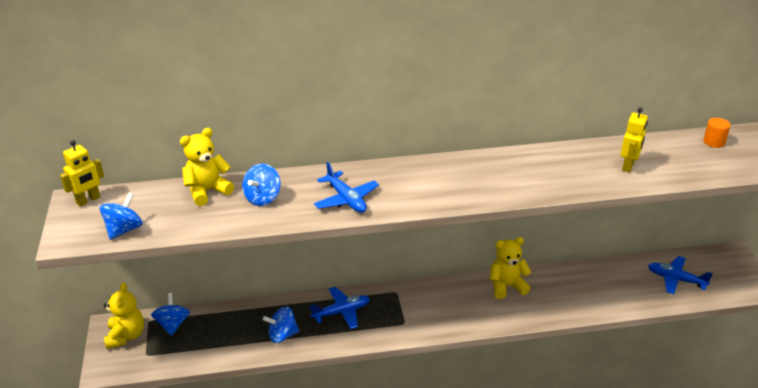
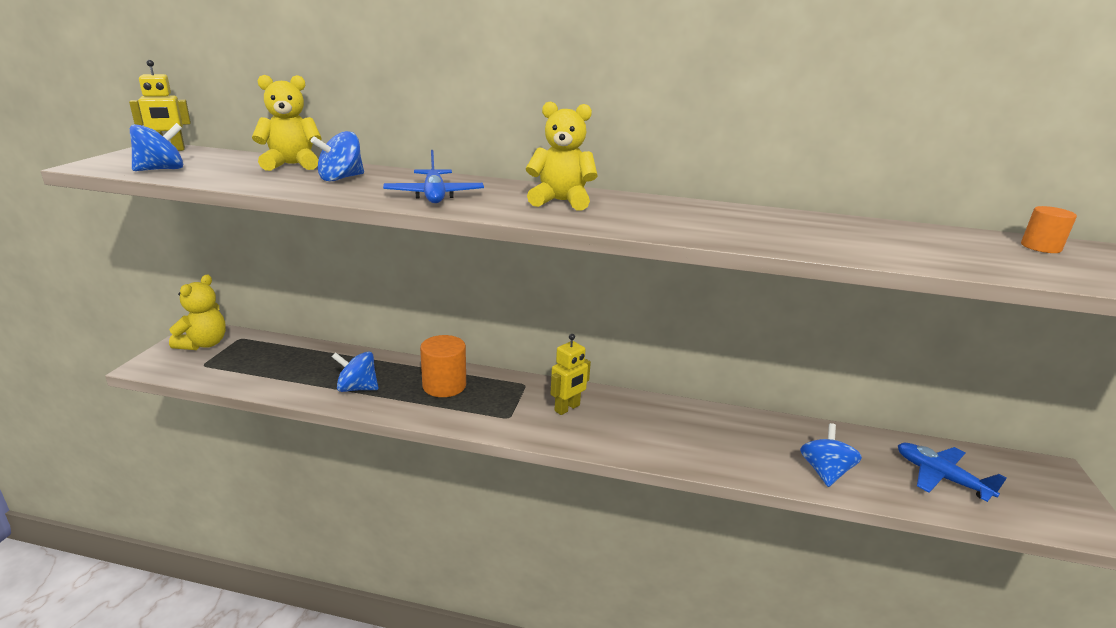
camera: 20 degrees right, 10 degrees down
blue spinning top [151,293,190,336] -> blue spinning top moved to [800,423,862,487]
blue plane [309,287,370,329] -> orange cylinder [420,335,466,397]
yellow teddy bear [490,237,531,299] -> yellow teddy bear moved to [526,101,597,210]
yellow robot [621,107,648,172] -> yellow robot moved to [551,334,591,415]

